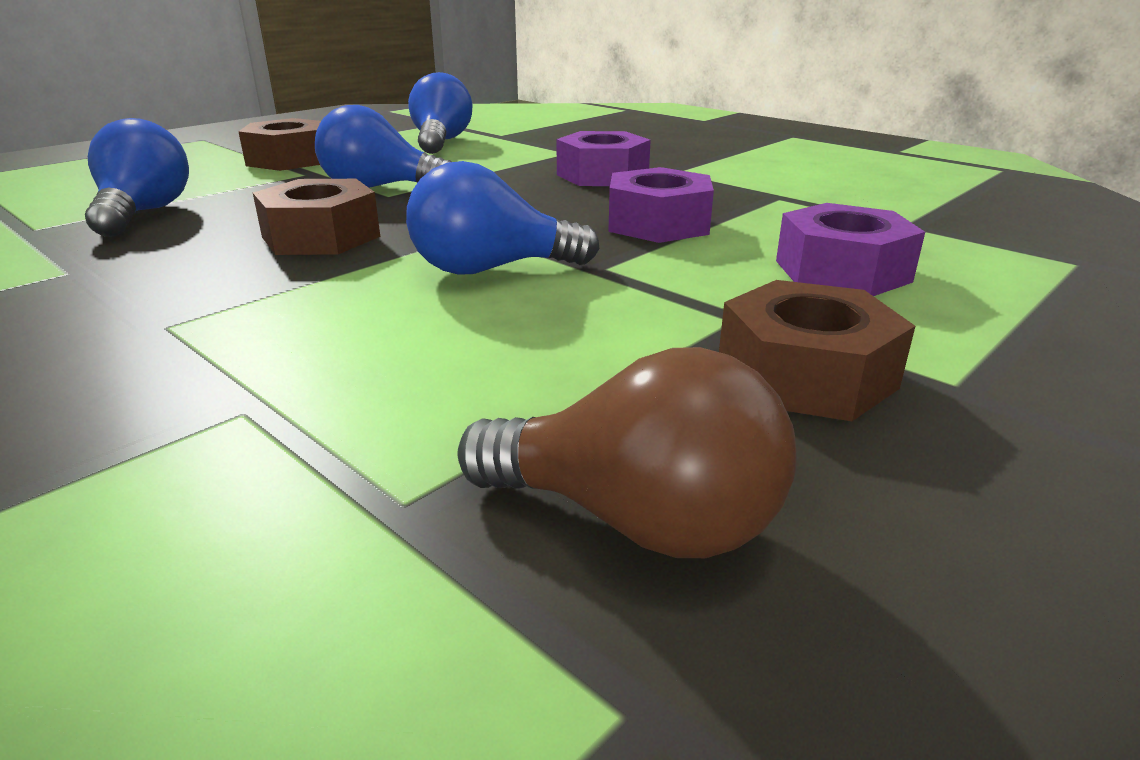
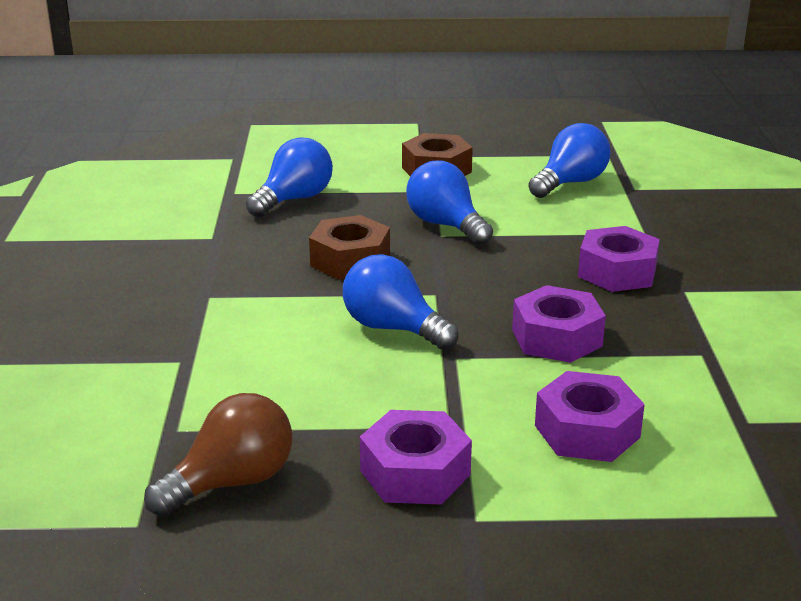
camera: 45 degrees right, 0 degrees up
brown light bulb [458,347,796,558] -> brown light bulb turned 105 degrees counterclockwise [144,393,292,516]
brown nut [719,280,915,421] -> purple nut [360,410,472,505]

